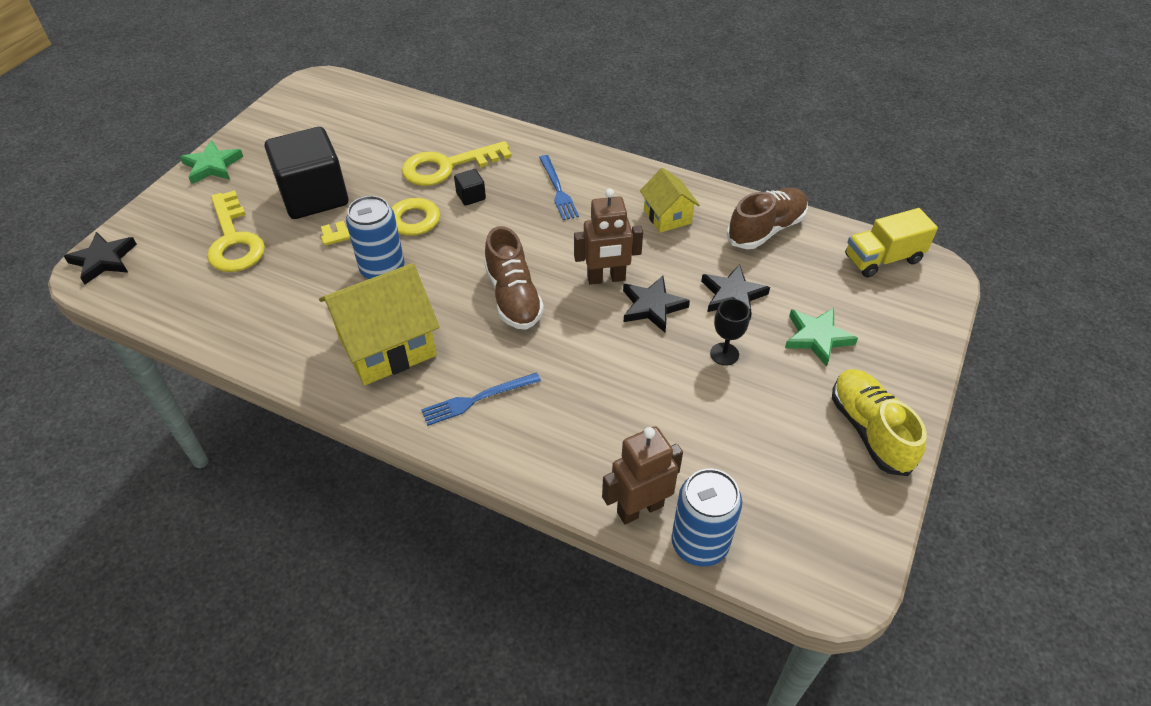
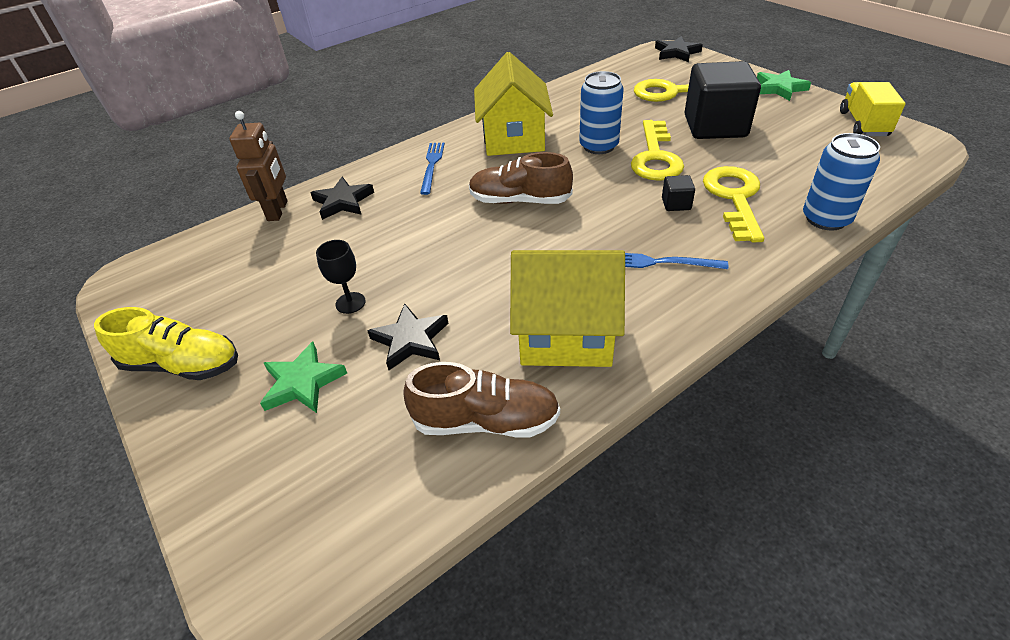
camera: 120 degrees right, 5 degrees down
brown robot [574,188,643,285] -> none
black star [623,276,690,333] -> black star moved to [310,177,374,220]
yellow house [640,168,700,233] -> yellow house [510,250,625,367], size x1.79
blue can [671,469,742,566] -> blue can moved to [803,133,880,231]
brown shoe [727,188,808,249] -> brown shoe turned 75 degrees counterclockwise [404,362,560,438]
yellow truck [845,208,938,278] -> yellow truck moved to [840,82,905,136]

